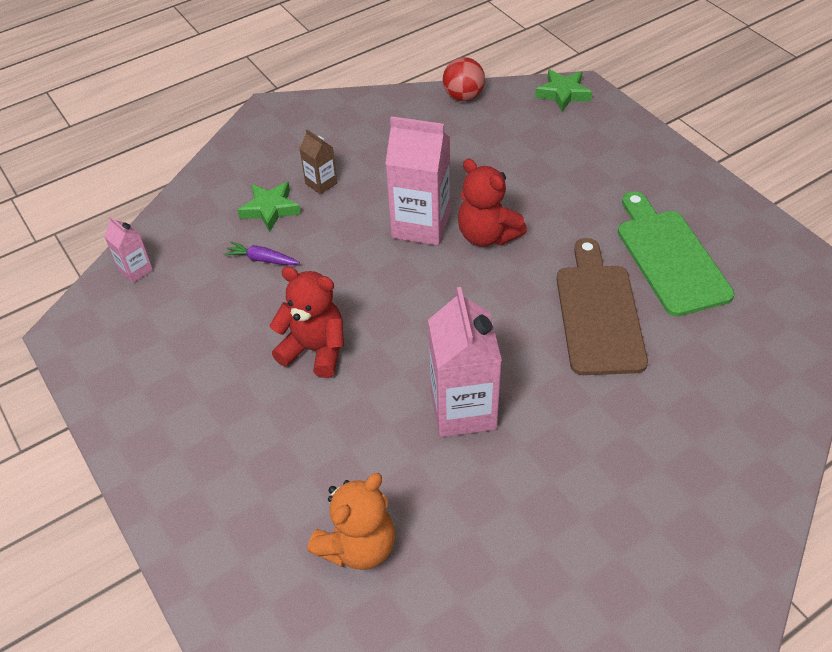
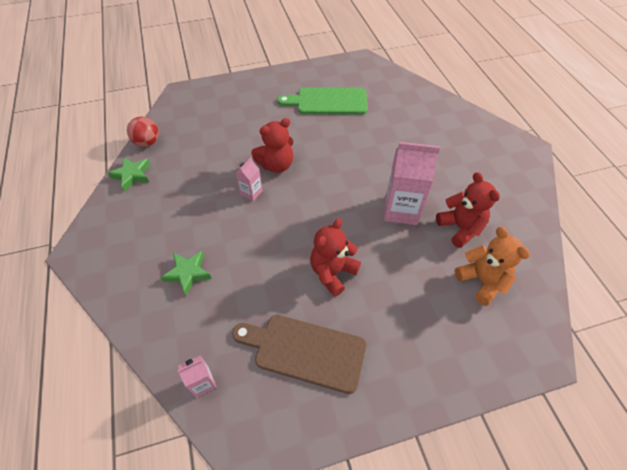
camera: 75 degrees left, 5 degrees up
purple carrot [223,241,300,265] -> none
brown carton [299,129,338,194] -> none
pink carton [385,116,450,246] -> pink carton [236,158,263,201], size x0.50
green star [535,70,592,112] -> green star moved to [108,157,150,192]
brown cutting board [556,238,648,375] -> brown cutting board moved to [232,315,366,394]
none -> red teddy bear [436,172,500,248]

